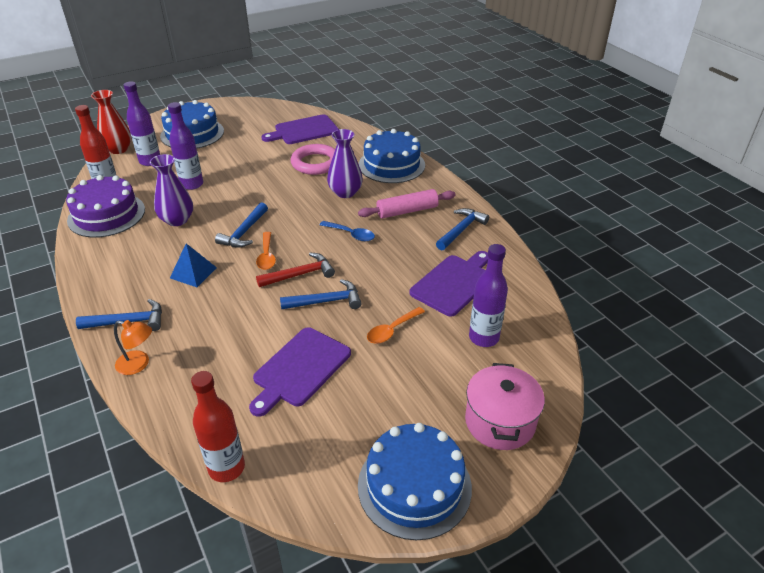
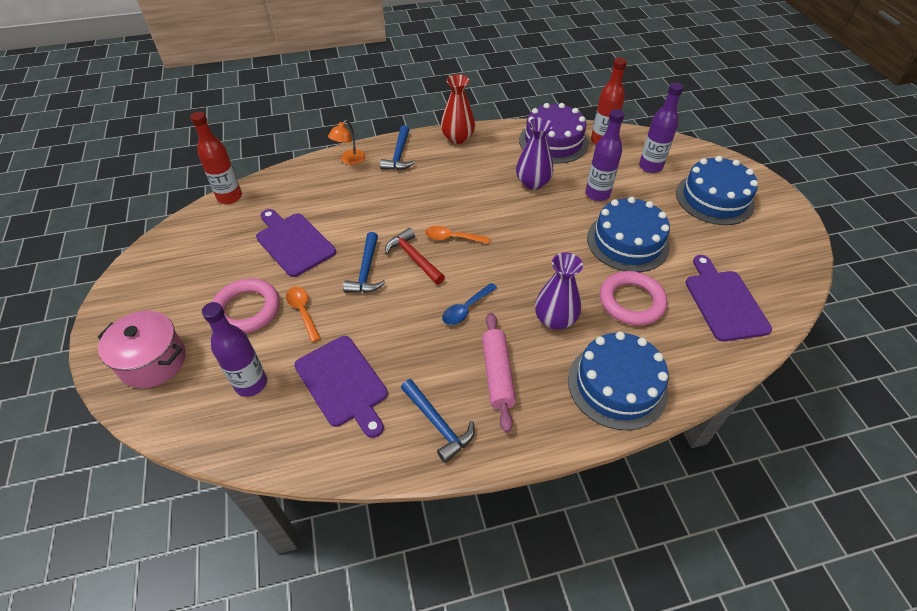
camera: 105 degrees right, 10 degrees up
red vase [91,90,132,154] -> red vase moved to [441,74,475,144]
blue pyramid [170,243,217,287] -> none
blue hammer [215,202,268,248] -> none
red hammer [256,253,335,287] -> red hammer turned 150 degrees clockwise [385,228,445,285]
blue cake [358,423,472,540] -> blue cake moved to [587,197,670,272]
none -> pink ring [212,278,280,333]

